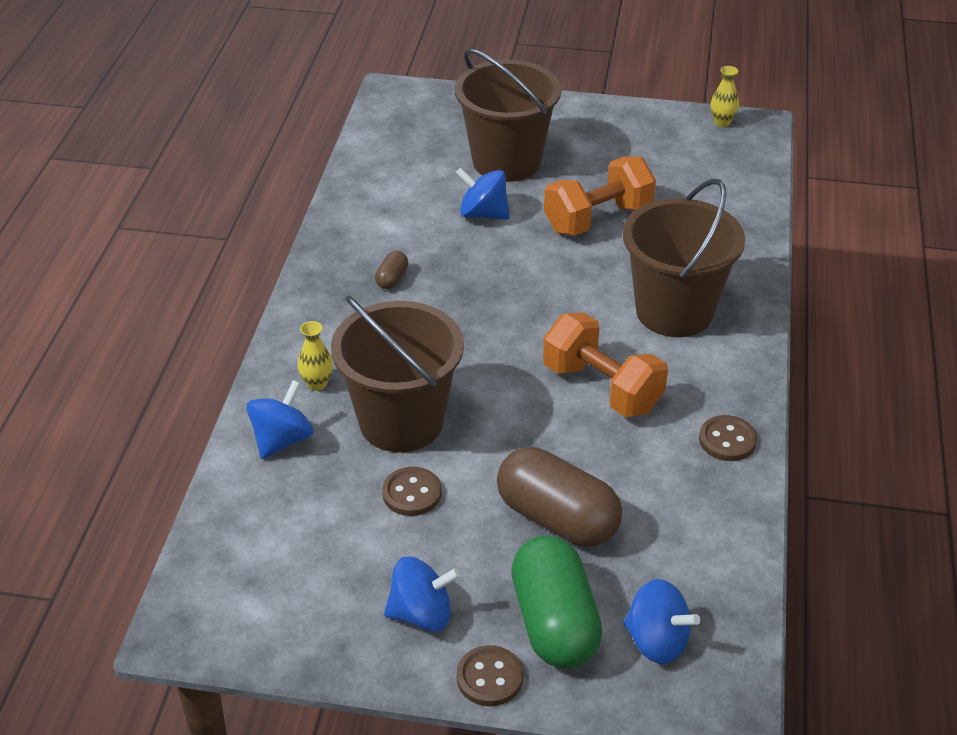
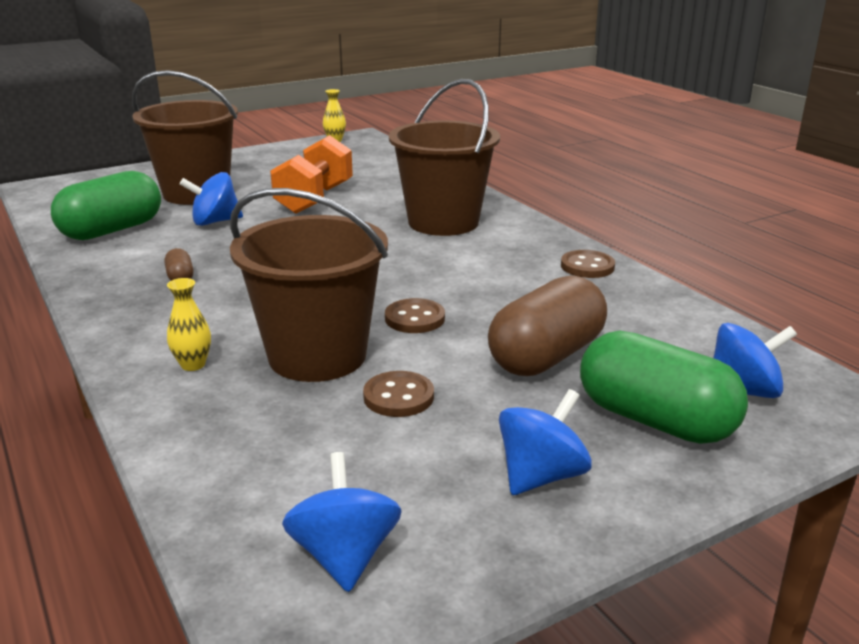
camera: 40 degrees left, 15 degrees down
blue spinning top [246,380,314,459] -> blue spinning top moved to [282,452,402,592]
brown button [456,645,523,706] -> brown button moved to [385,298,445,333]
brown capsule [497,447,622,547] -> brown capsule turned 45 degrees counterclockwise [488,275,607,376]
orange dumbbell [543,313,668,417] -> none
none -> green capsule [51,171,161,240]

